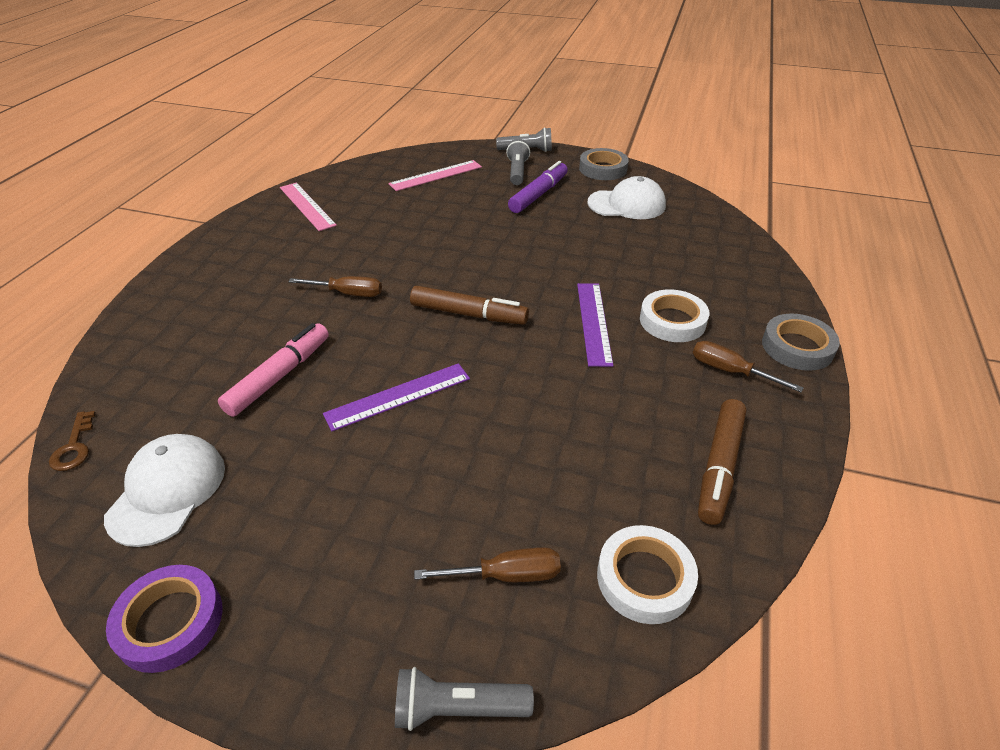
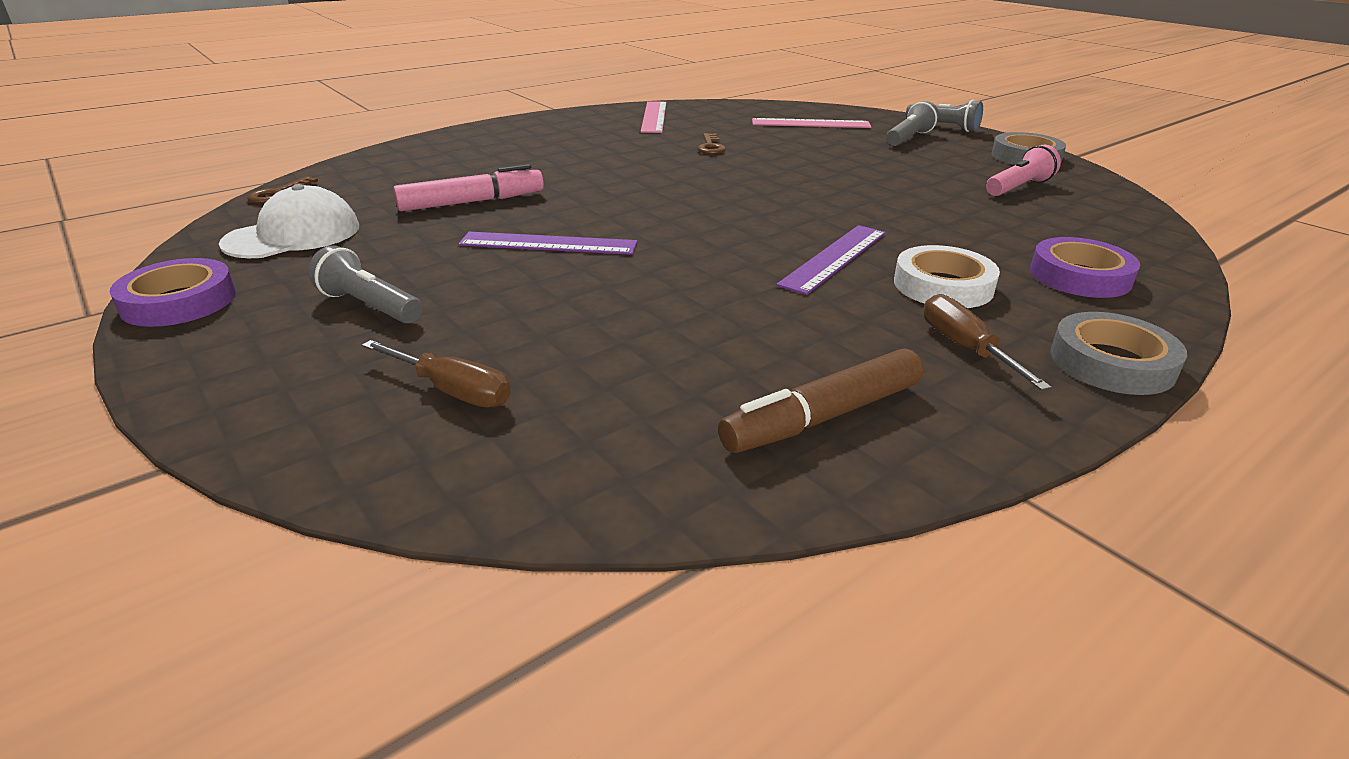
camera: 35 degrees right, 10 degrees down
brown screwdriver [288,276,382,297] -> none
grey flashlight [395,667,534,731] -> grey flashlight moved to [308,245,422,324]
brown marker [410,286,529,325] -> none
purple marker [508,161,568,213] -> none
white cap [587,176,666,219] -> pink flashlight [986,145,1061,196]
white tape [597,525,698,624] -> none
none -> brown key [697,133,726,154]
none -> purple tape [1030,237,1140,298]

